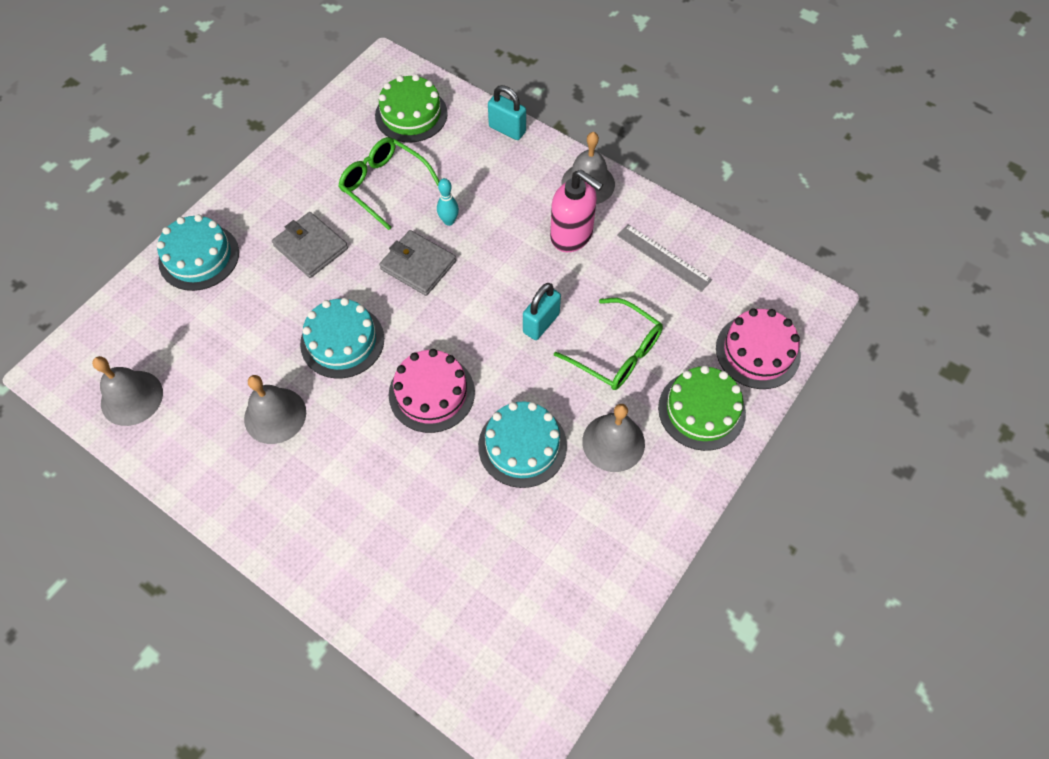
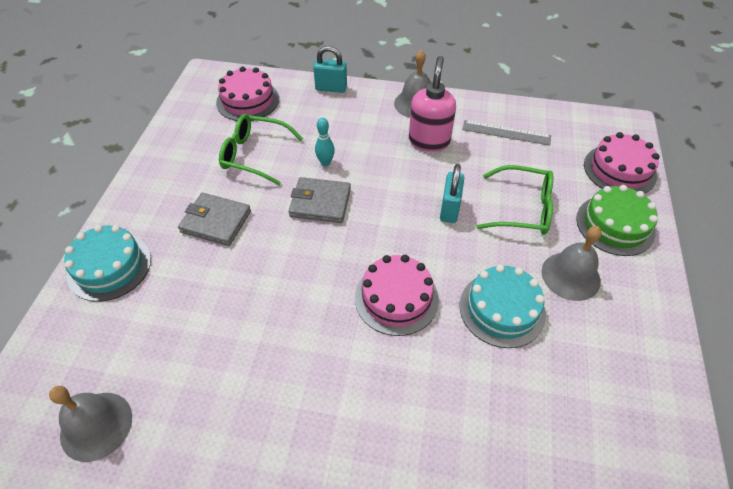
camera: 25 degrees left, 10 degrees down
grey bell [244,375,306,444] -> none
turquoise cake [300,298,384,379] -> none
green cake [375,74,448,143] -> pink cake [216,66,279,121]
pink soap dispenser [550,170,603,252] -> pink soap dispenser turned 90 degrees counterclockwise [409,56,456,152]

